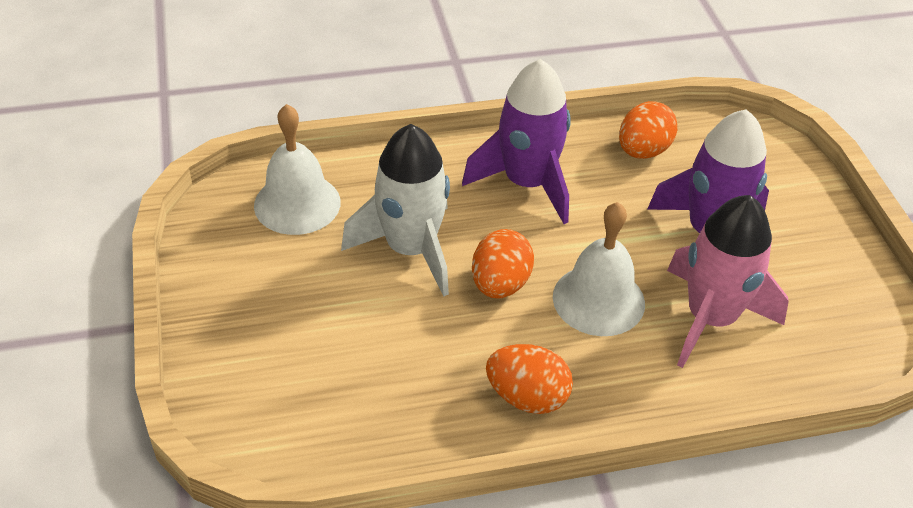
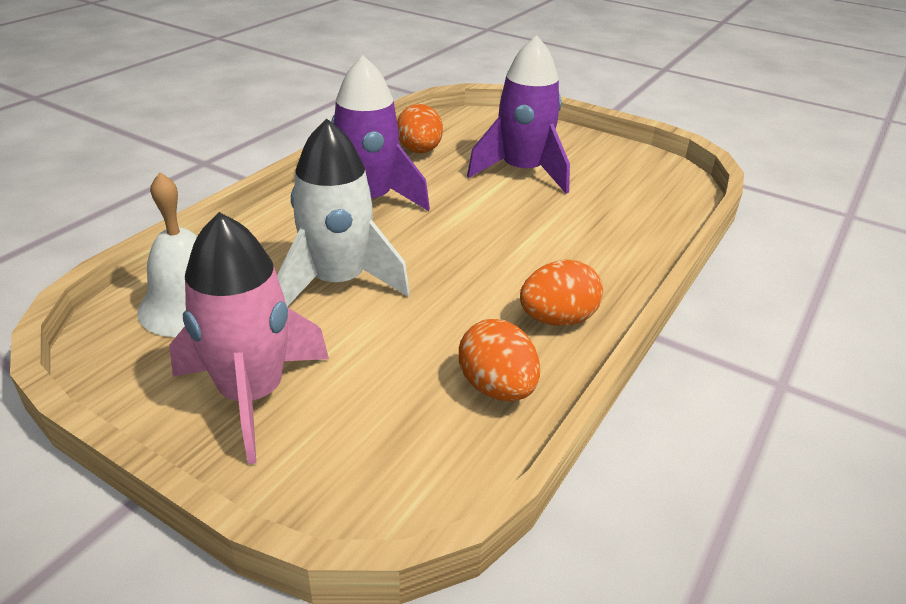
camera: 45 degrees left, 10 degrees down
orange egg [472,229,534,299] -> orange egg moved to [459,319,540,401]
white bell [553,202,645,336] -> none
pink rocket [667,195,789,368] -> pink rocket moved to [169,212,329,464]

